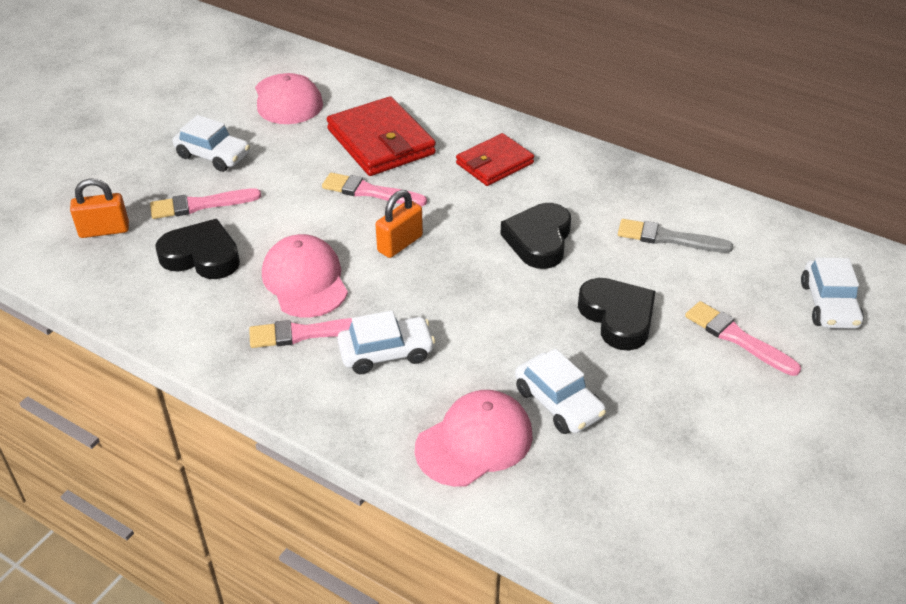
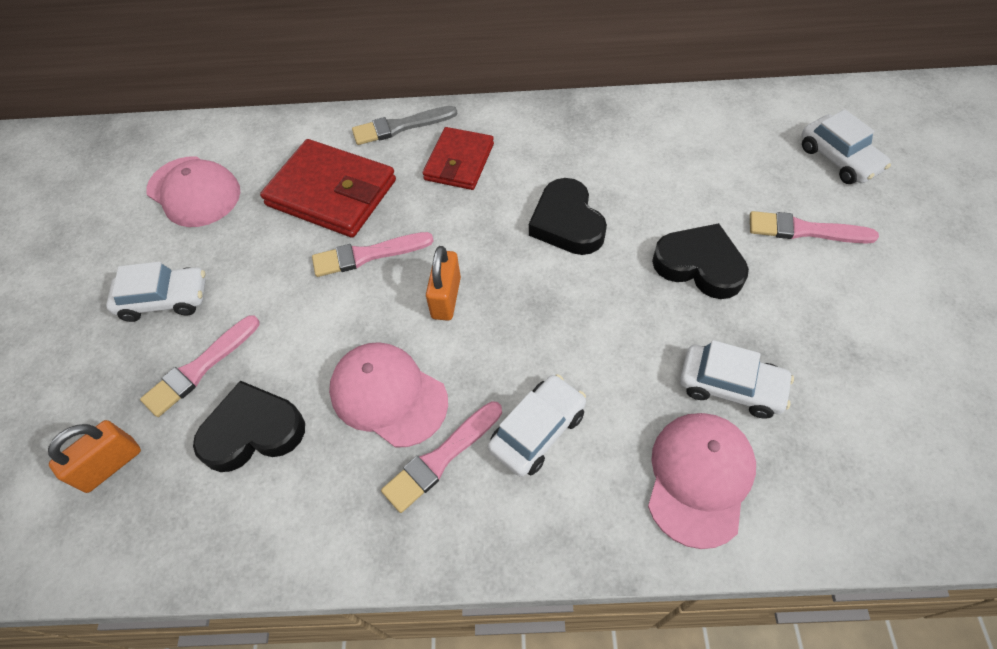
camera: 30 degrees left, 15 degrees up
grey brush [618,219,733,253] -> grey brush moved to [352,106,457,145]

